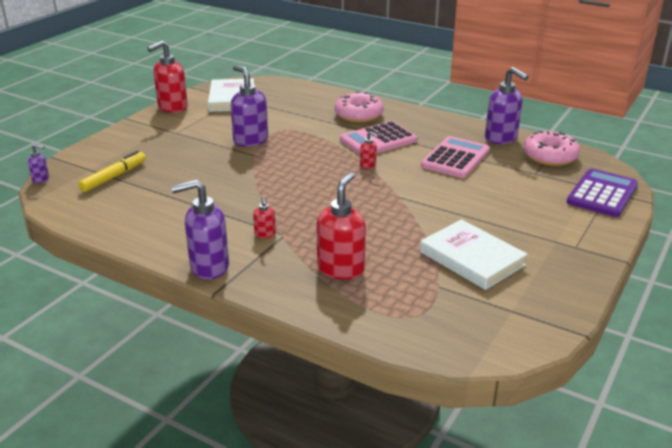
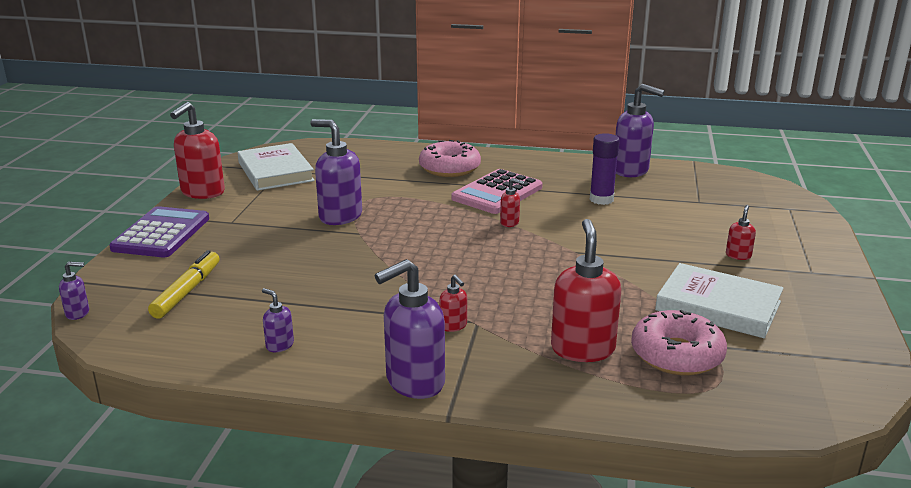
camera: 20 degrees left, 5 degrees down
pink calculator [421,136,490,178] -> purple glue stick [590,133,620,205]
pink donut [523,131,580,166] -> pink donut moved to [631,310,727,375]
purple calculator [567,169,638,217] -> purple calculator moved to [109,206,209,257]
none -> purple soap dispenser [262,288,294,352]
none -> red soap dispenser [726,205,756,260]

